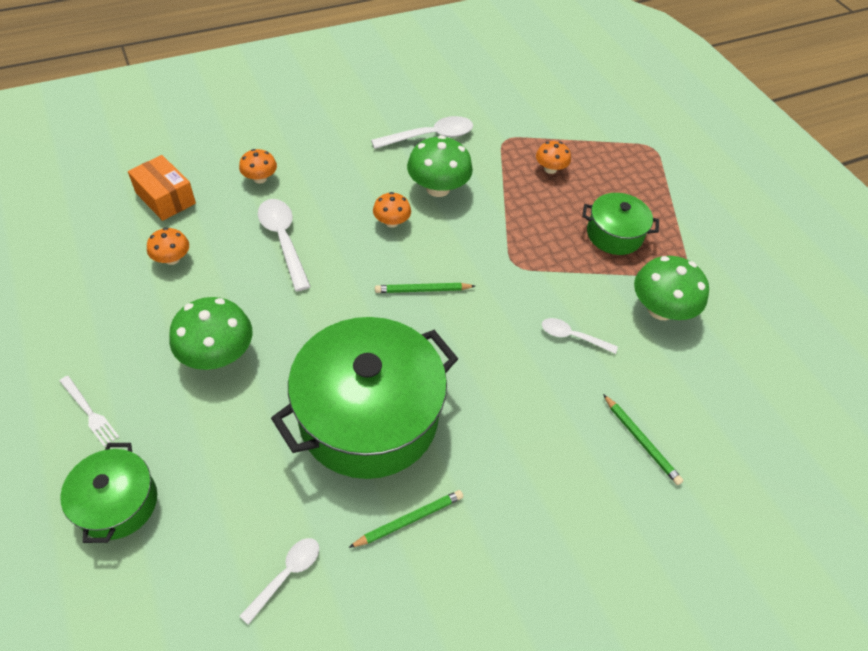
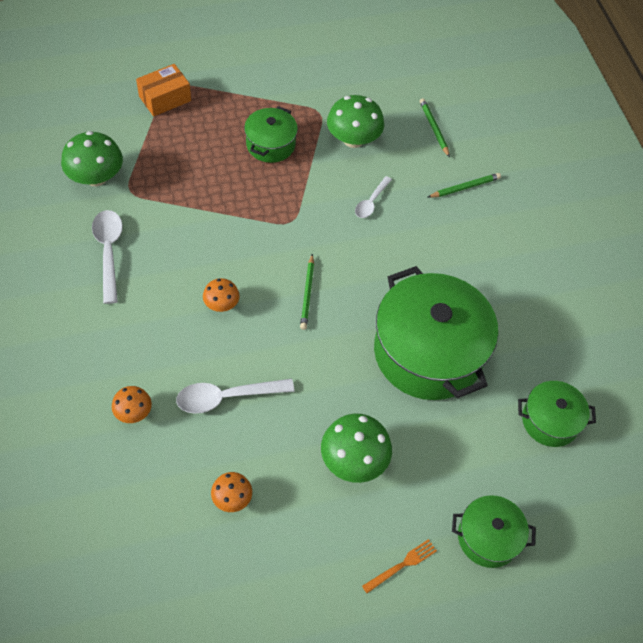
camera: 80 degrees left, 5 degrees up
white fork [60,376,119,447] -> orange fork [362,539,437,593]
orange box [128,155,196,221] -> orange box moved to [136,64,191,116]
white spoon [240,538,319,625] -> green pot [518,381,596,447]
green pencil [348,490,463,548] -> green pencil moved to [420,98,450,158]
green mushroom [407,135,473,197] -> green mushroom moved to [61,131,123,186]
orange mushroom [536,141,571,174] -> none

